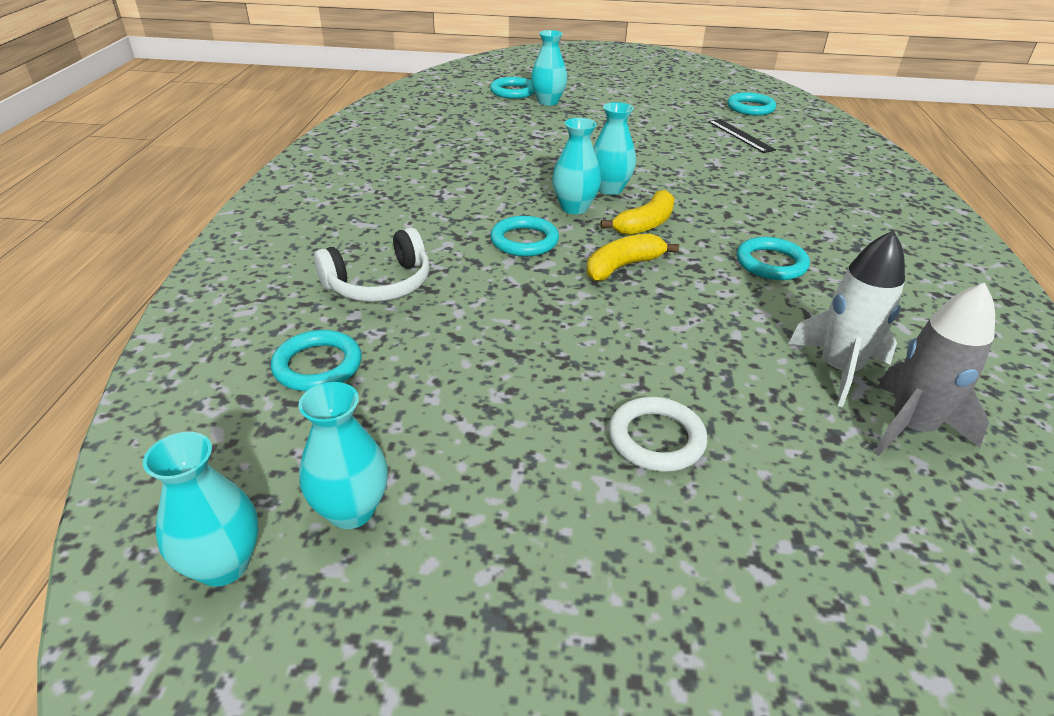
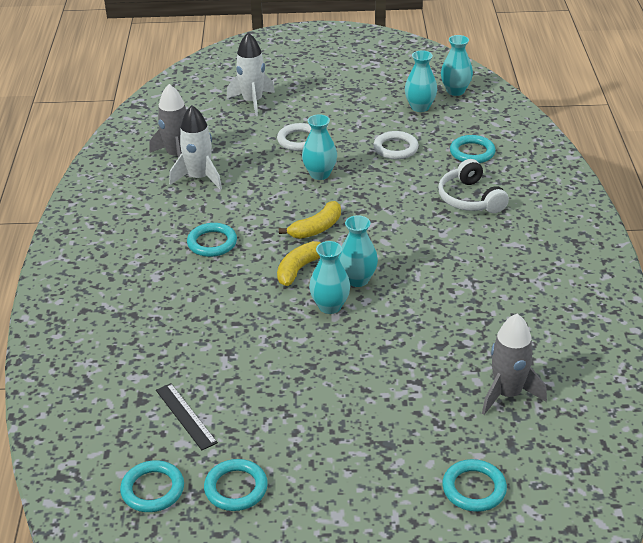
camera: 175 degrees right, 0 degrees up
white headphones [314,228,430,302] -> white headphones turned 75 degrees counterclockwise [438,159,509,213]
turquoise ring [490,216,559,257] -> turquoise ring moved to [204,459,268,511]
turquoise vase [531,30,568,106] -> turquoise vase moved to [302,114,337,180]
none -> white rocket [226,32,275,116]
none -> white ring [373,131,419,159]
none -> grey rocket [482,314,547,415]

